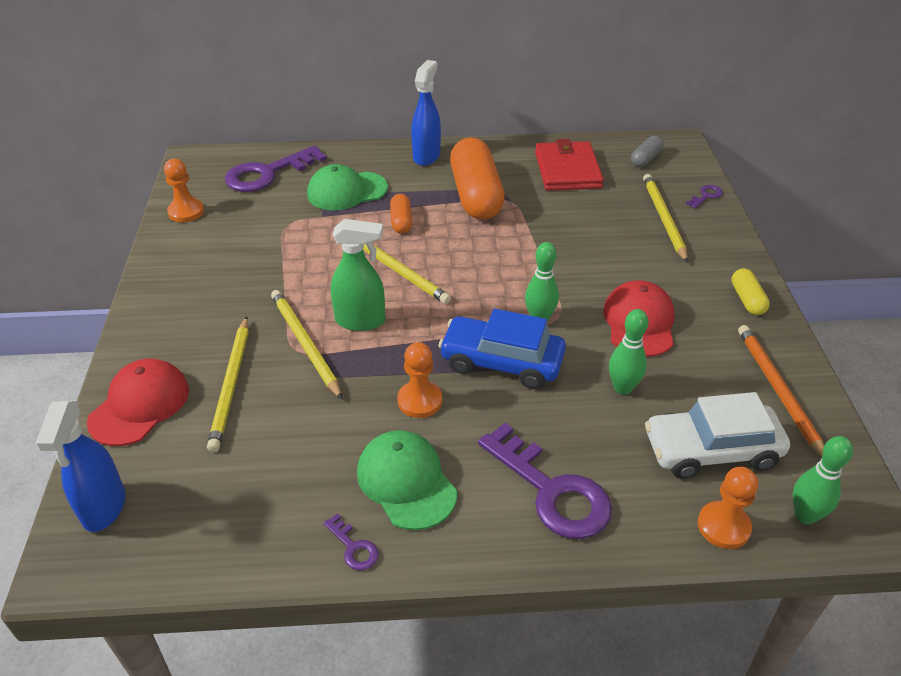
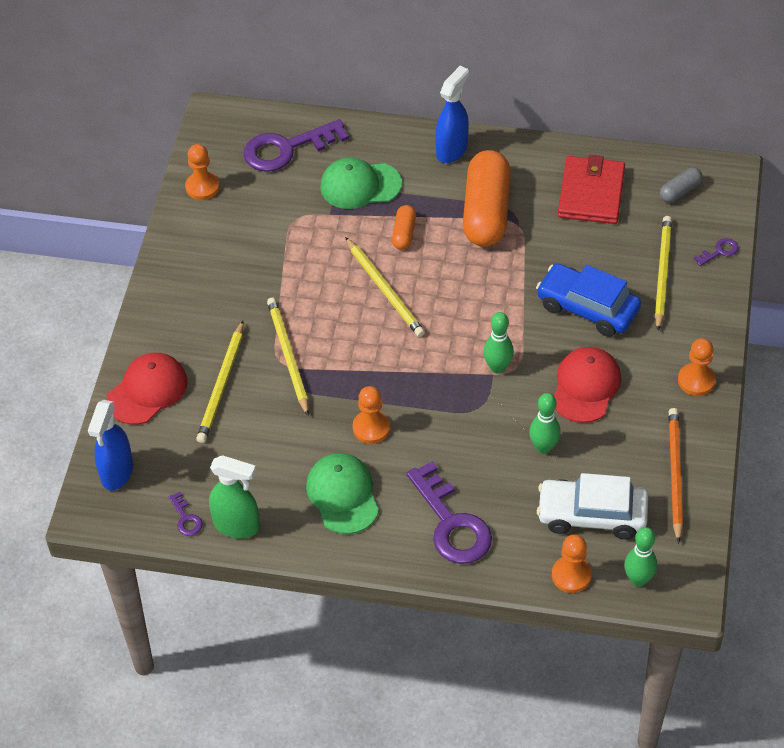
camera: 15 degrees right, 10 degrees up
purple key [323,513,379,571] -> purple key moved to [169,492,203,536]
green spray bottle [331,219,385,331] -> green spray bottle moved to [209,455,260,538]
blue car [439,309,566,389] -> blue car moved to [536,263,641,337]
yellow capsule [731,268,770,315] -> orange pawn [678,338,716,396]

